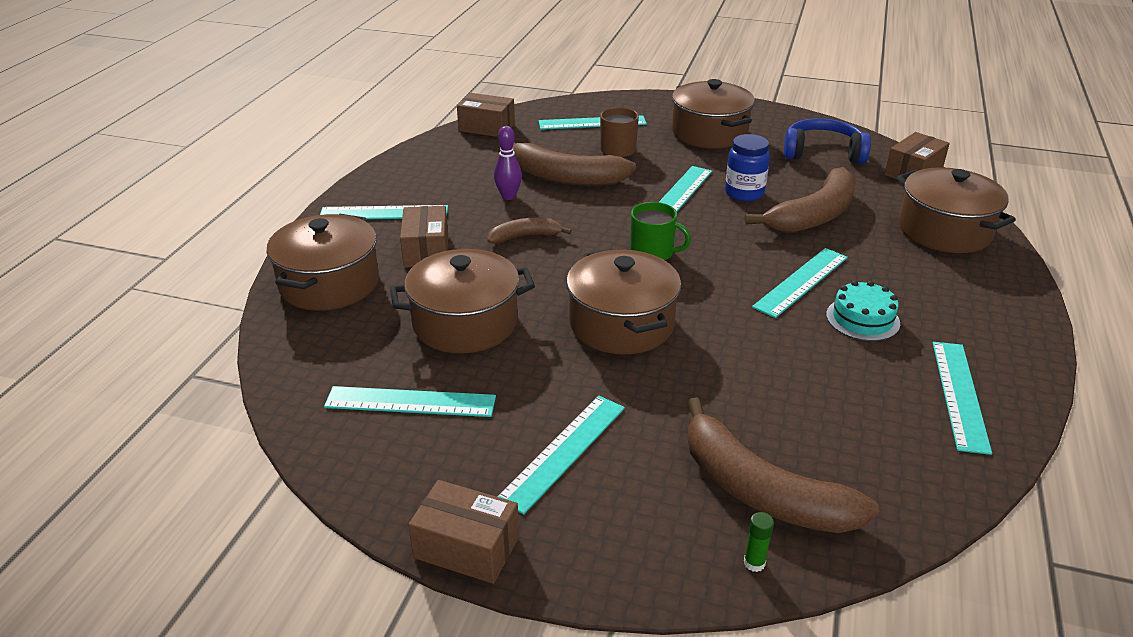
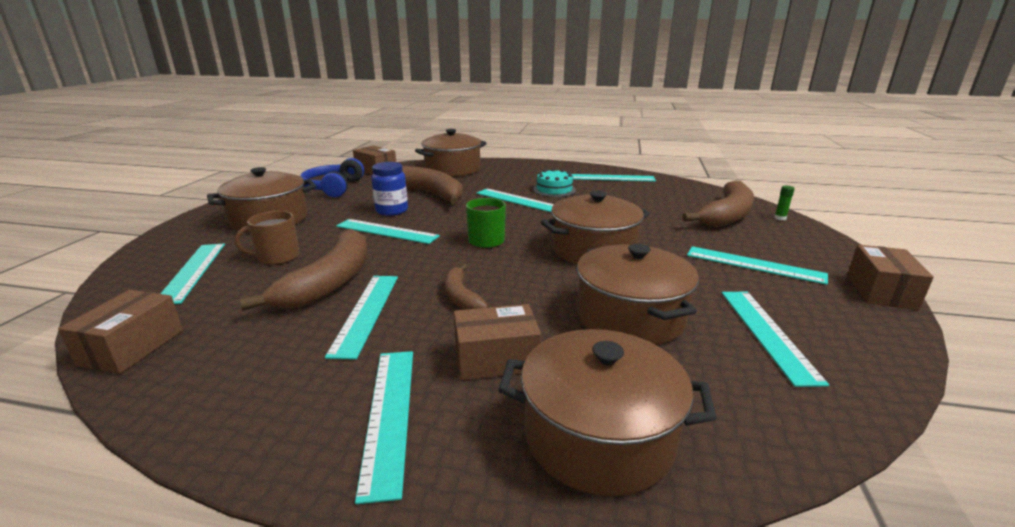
camera: 95 degrees left, 10 degrees down
purple bowling pin [494,126,522,200] -> turquoise ruler [325,276,398,360]

